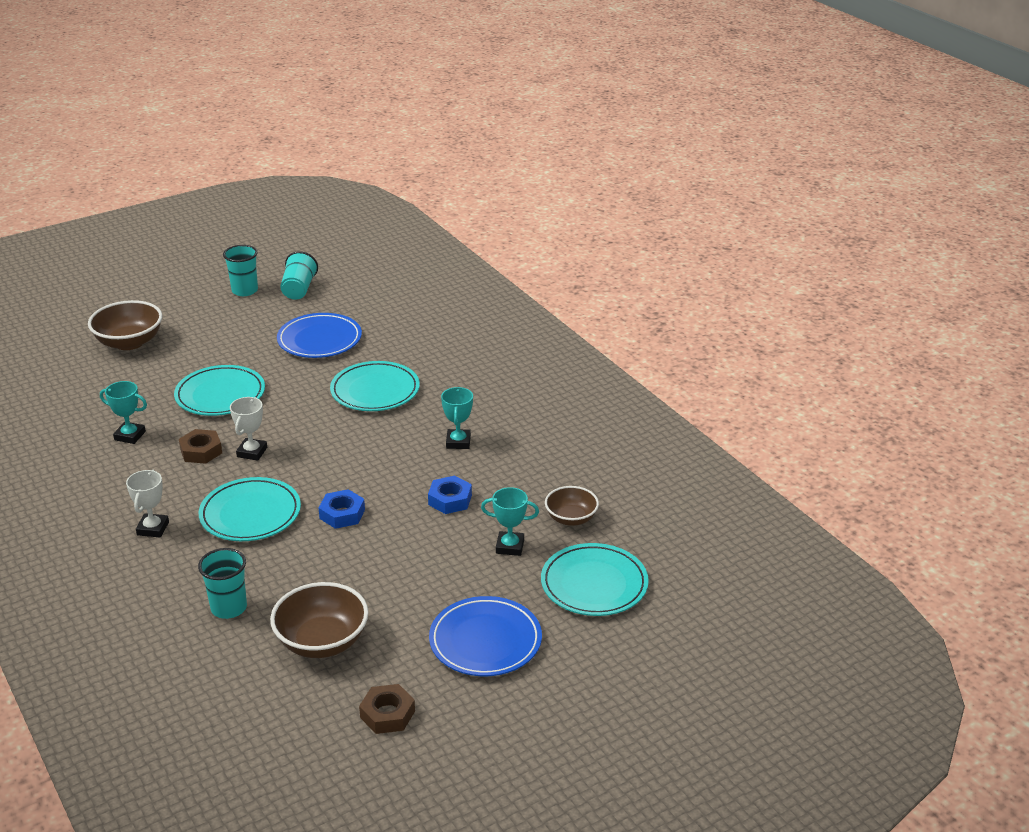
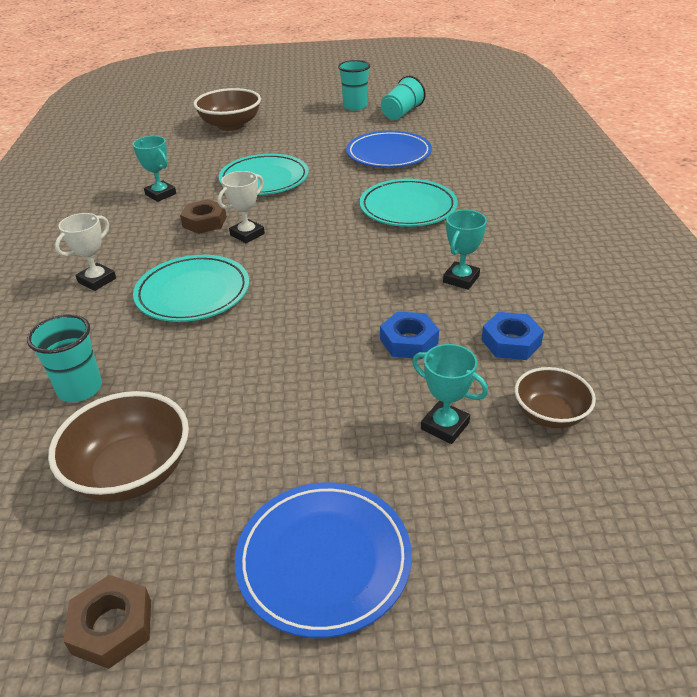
camera: 30 degrees right, 5 degrees up
blue nut [319,489,365,529] -> blue nut moved to [481,312,544,360]
turquoise plate [541,543,649,616] -> none

